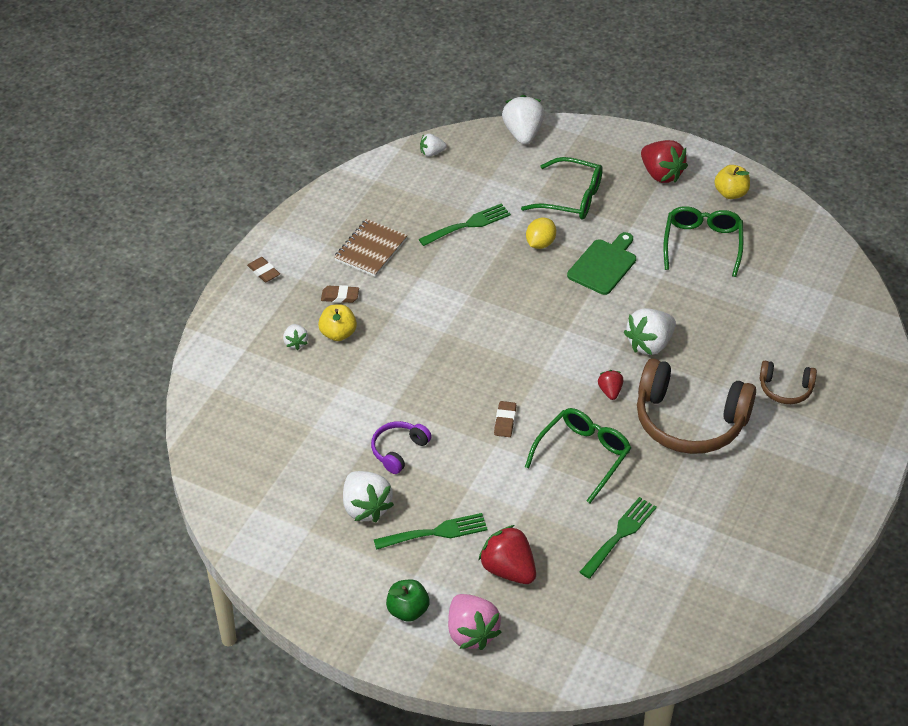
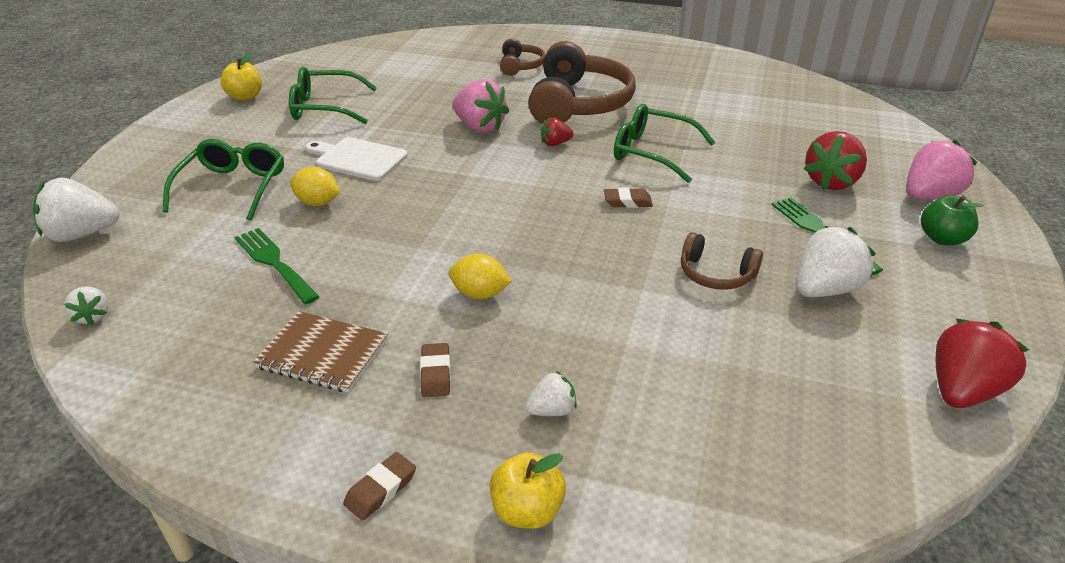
camera: 100 degrees left, 10 degrees down
yellow apple [318,305,357,341] -> yellow apple moved to [490,452,566,529]
purple headphones [371,421,432,474] -> brown headphones [681,232,763,290]
green cutting board [567,232,636,295] -> white cutting board [305,137,408,181]
green fork [580,497,657,579] -> none
white strawberry [624,308,676,355] -> pink strawberry [452,79,509,133]
red strawberry [641,140,688,183] -> red strawberry moved to [936,319,1029,408]
none -> yellow lemon [448,254,512,299]

